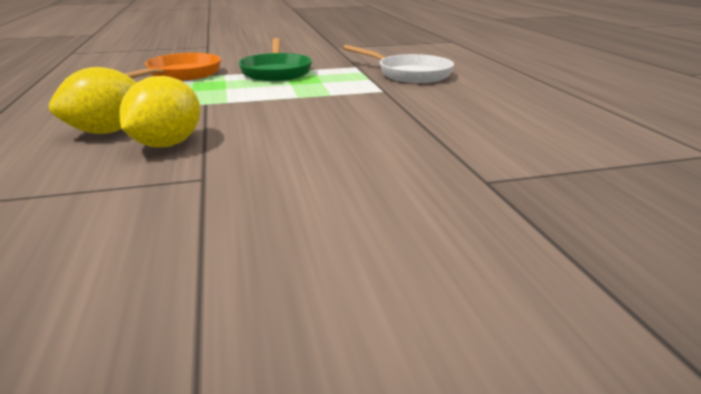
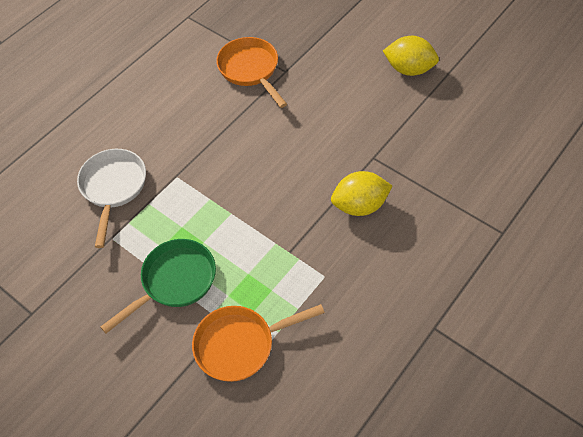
camera: 125 degrees left, 30 degrees up
yellow lemon [49,67,137,134] -> yellow lemon moved to [383,36,439,76]
none -> orange pan [216,37,287,108]

